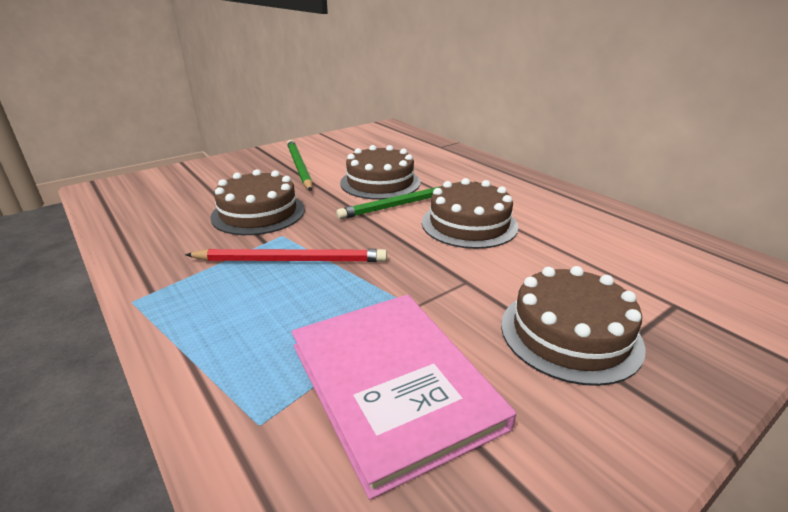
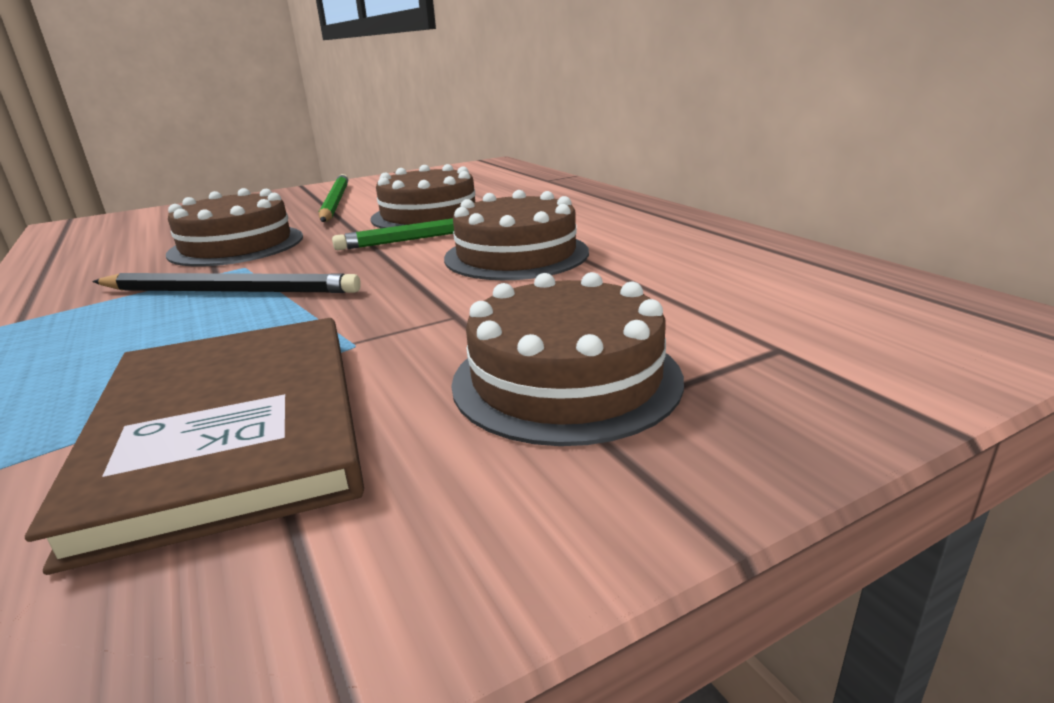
camera: 10 degrees right, 5 degrees down
red pencil [185,249,387,262] -> black pencil [92,273,361,293]
pink book [292,294,516,500] -> brown book [25,318,364,575]

